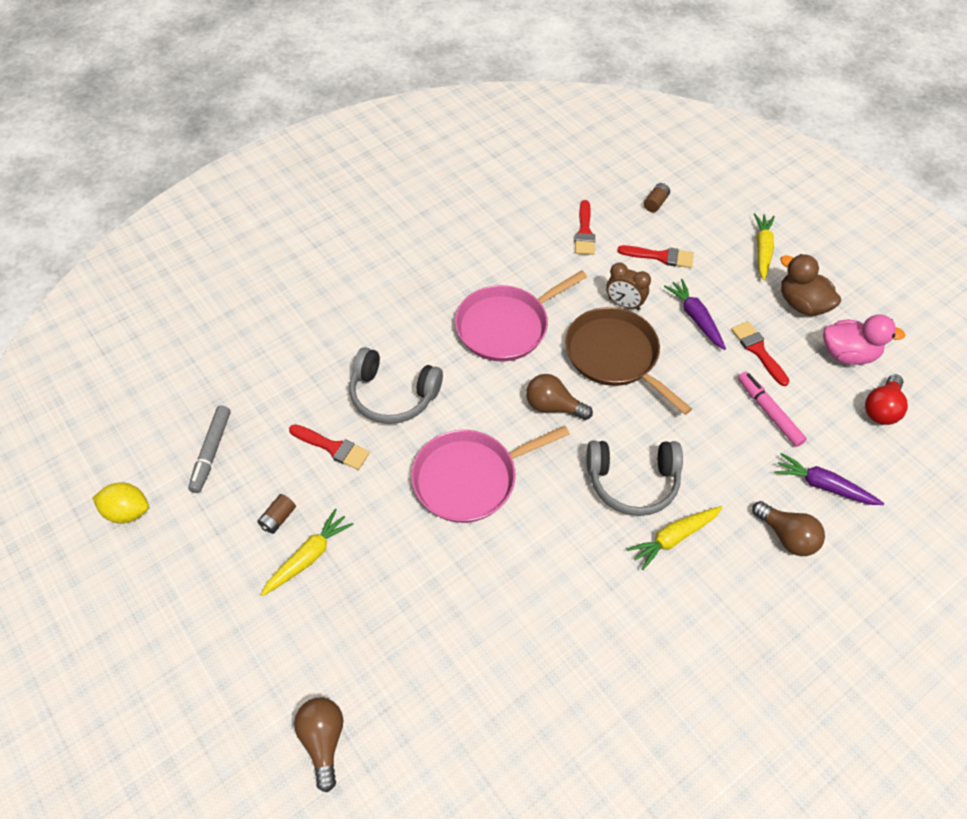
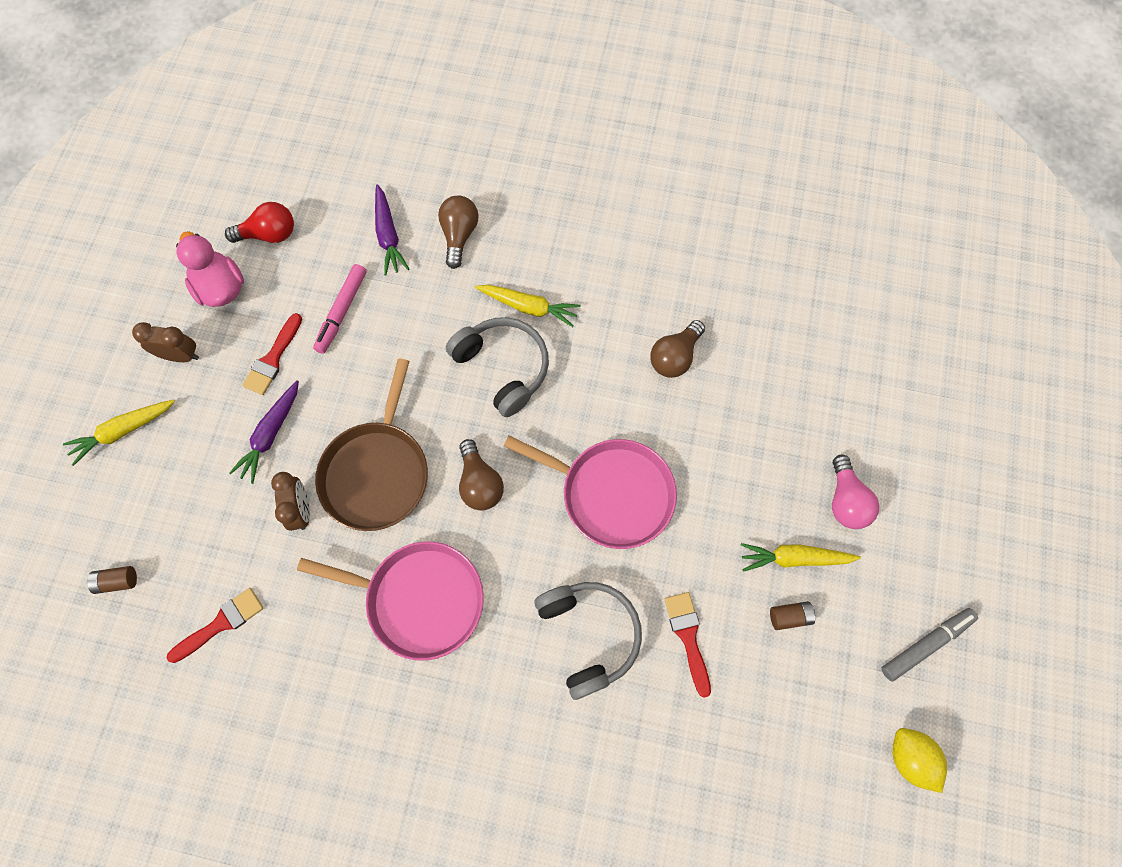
camera: 130 degrees left, 15 degrees up
grey marker [188,406,231,493] -> grey marker moved to [881,608,978,682]
brown light bulb [294,697,343,792] -> brown light bulb moved to [650,320,705,378]
red brush [617,245,694,268] -> none
brown duck [780,254,841,316] -> brown clock [132,322,199,362]
none -> pink light bulb [832,455,879,529]

